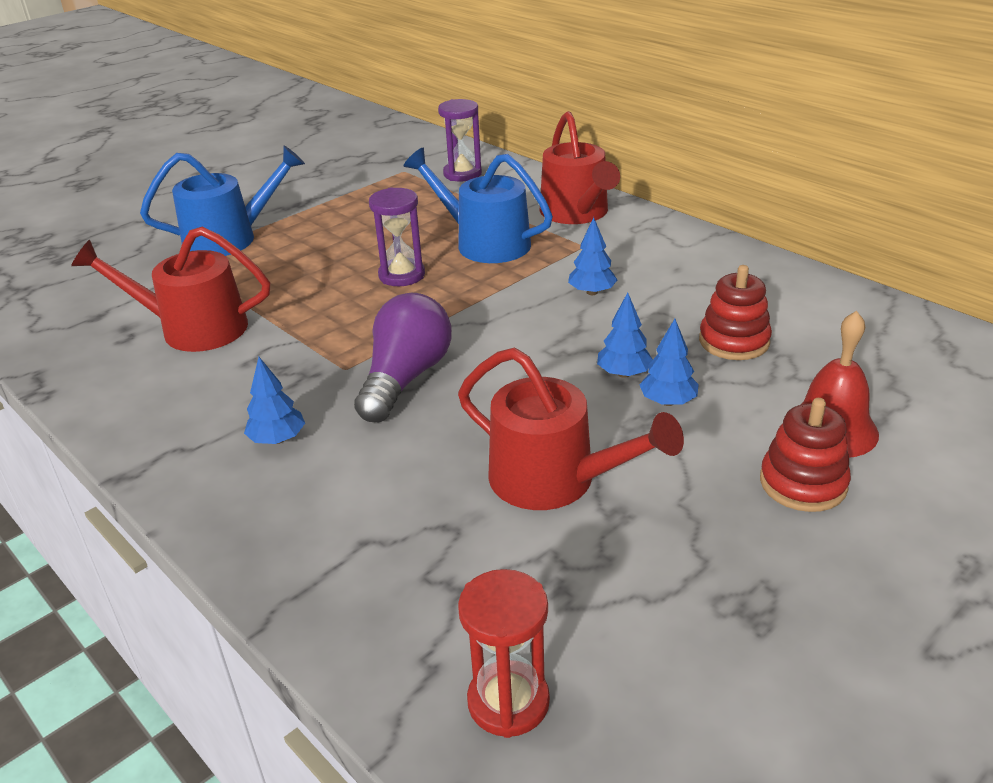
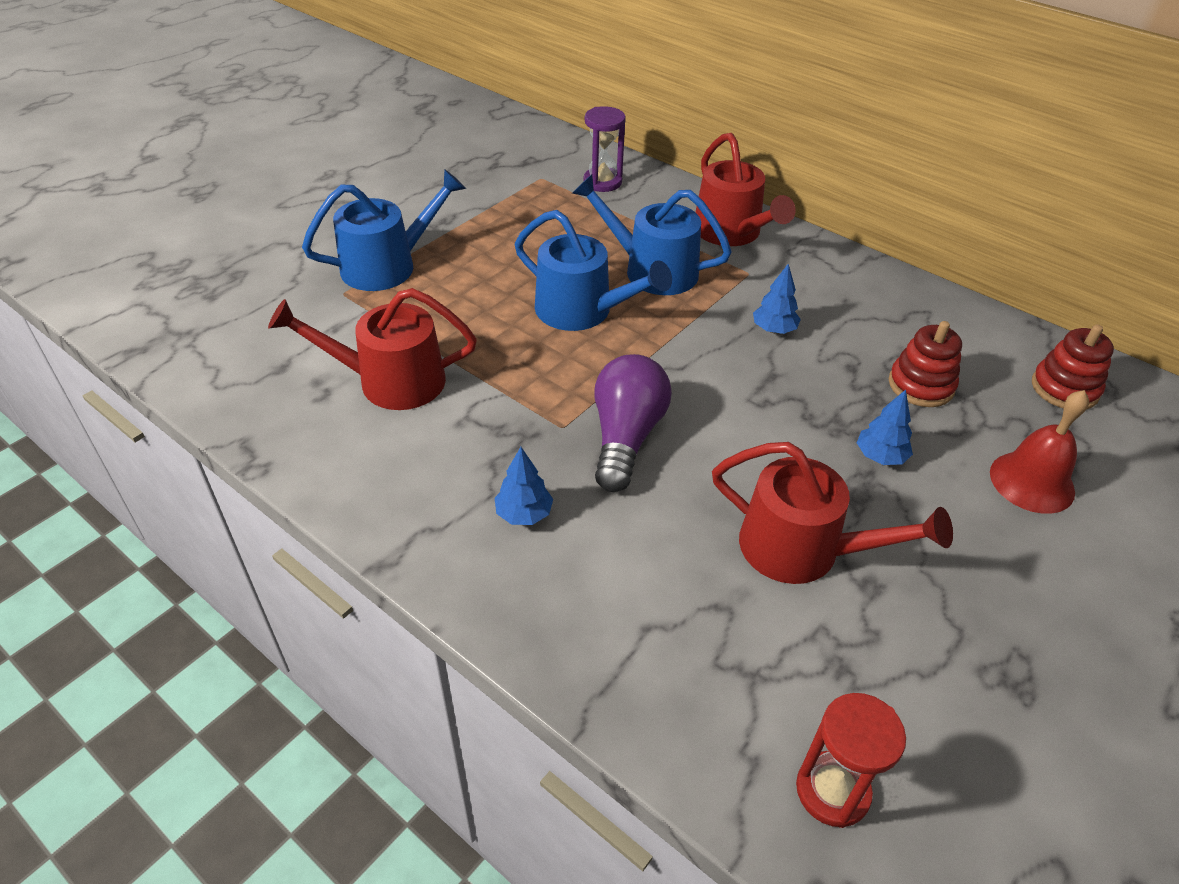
camera: 10 degrees left, 10 degrees up
purple hourglass [369,187,425,286] -> blue watering can [515,210,672,331]
blue tree [597,292,653,378] -> none
red stacking toy [760,398,851,512] -> red stacking toy moved to [1032,324,1114,409]

